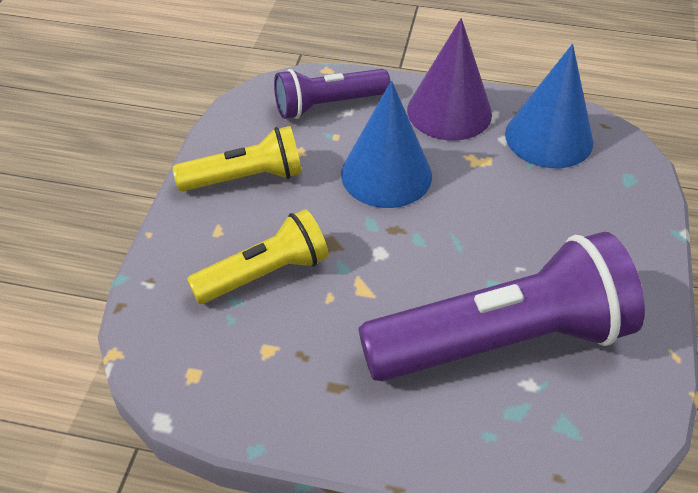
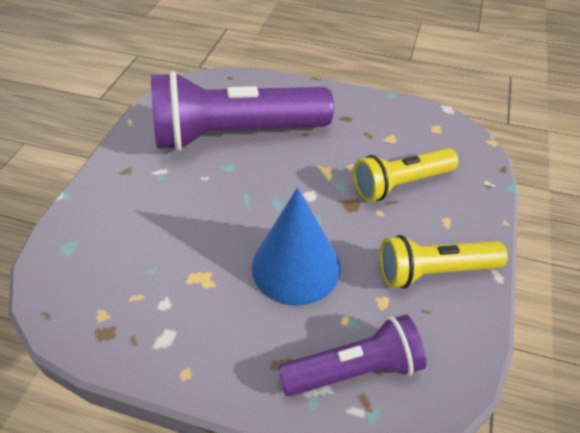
camera: 175 degrees left, 0 degrees up
purple cone [407,18,492,141] -> none
blue cone [505,44,594,168] -> none

